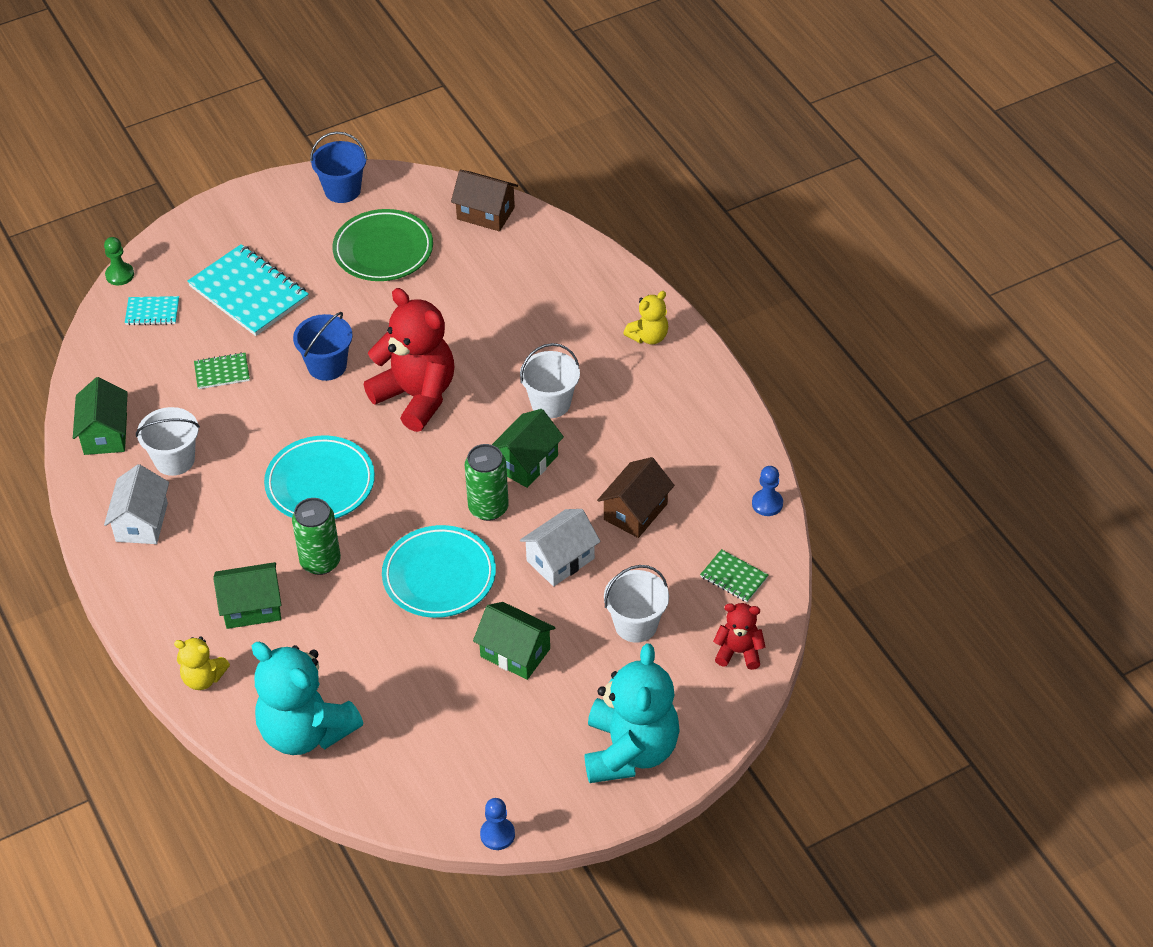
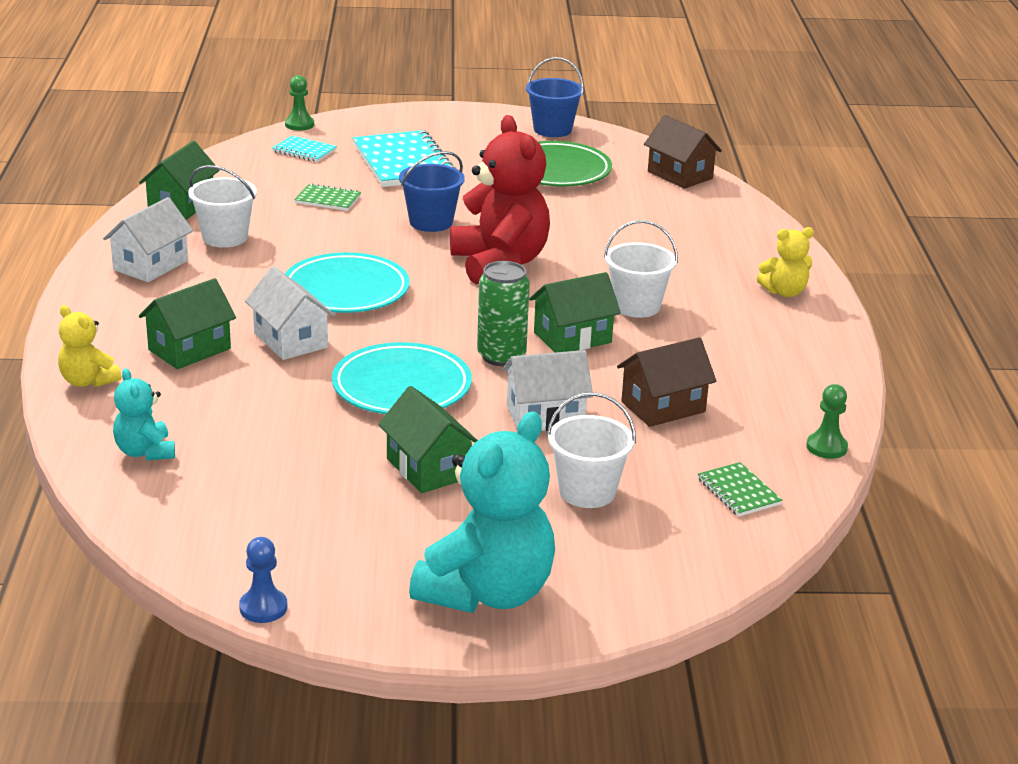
camera: 25 degrees right, 20 degrees down
green house [213,562,282,629] -> green house turned 60 degrees counterclockwise [139,278,236,369]
turquoise teddy bear [252,642,363,755] -> turquoise teddy bear [113,369,175,460], size x0.50
green can [292,498,341,575] -> white house [245,266,335,360]
red teddy bear [713,603,765,670] -> none
blue pawn [752,466,783,516] -> green pawn [806,384,848,459]

